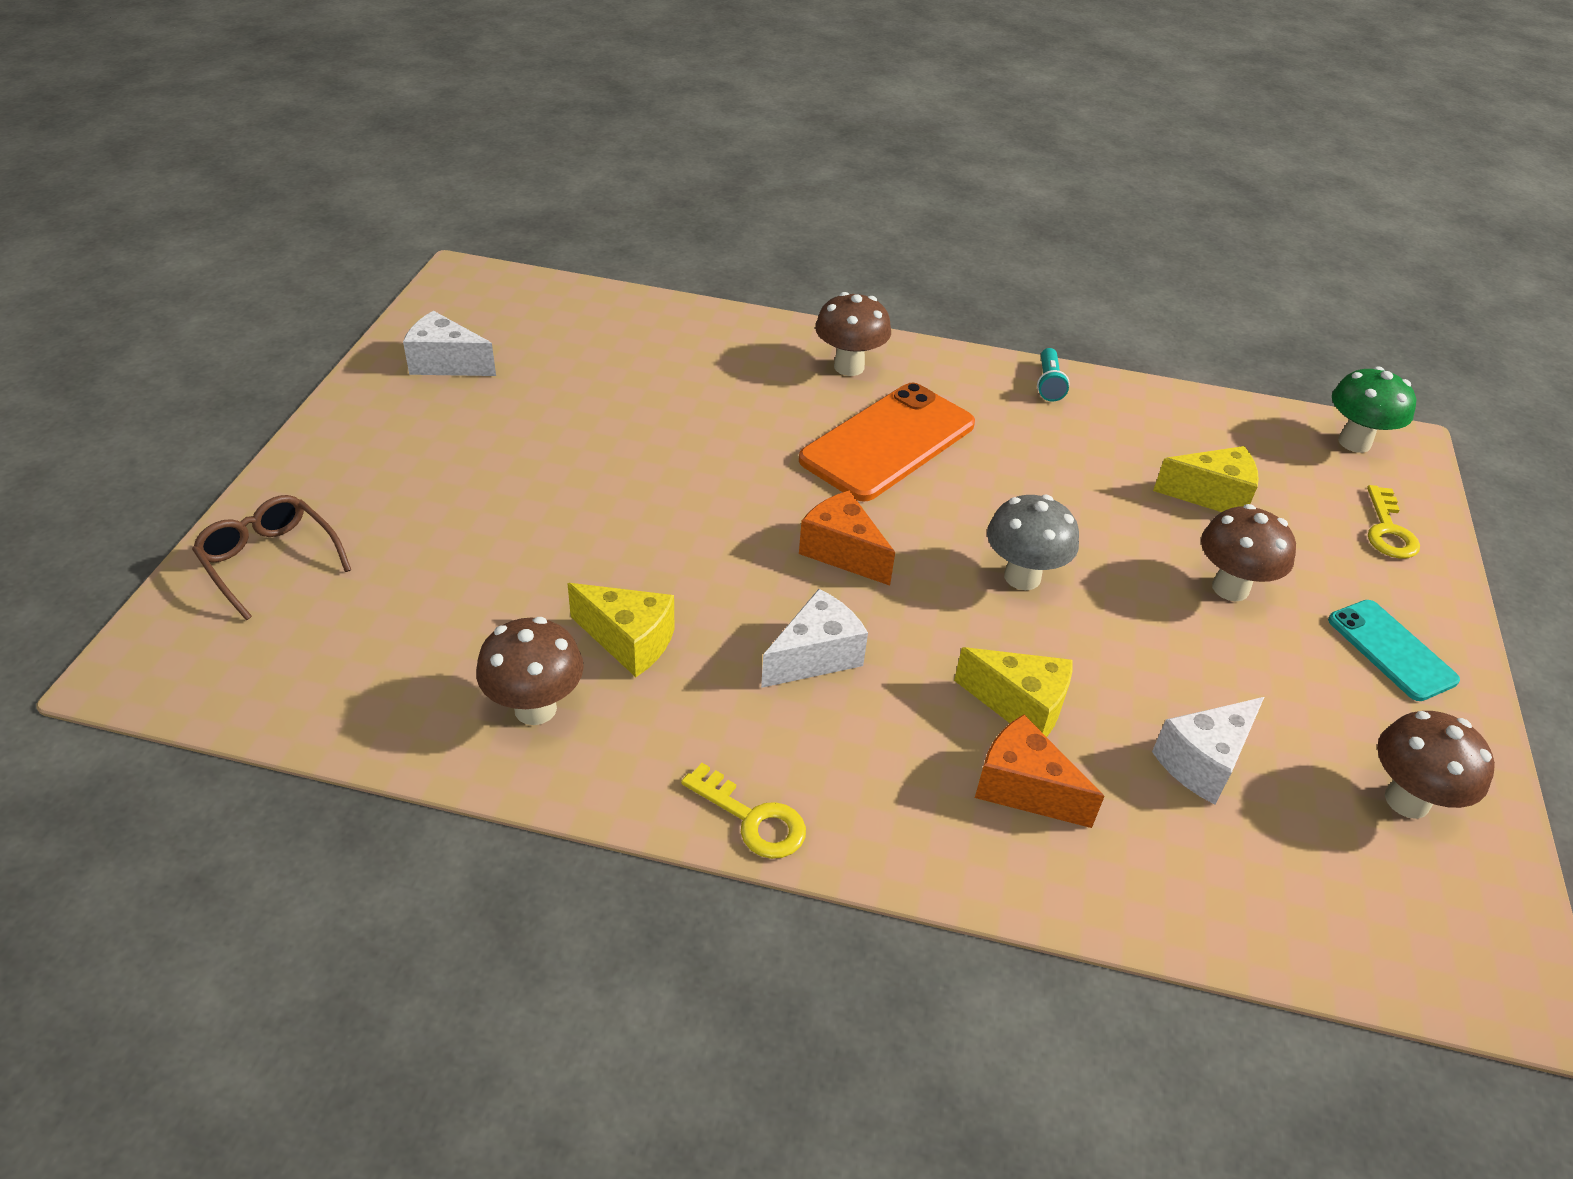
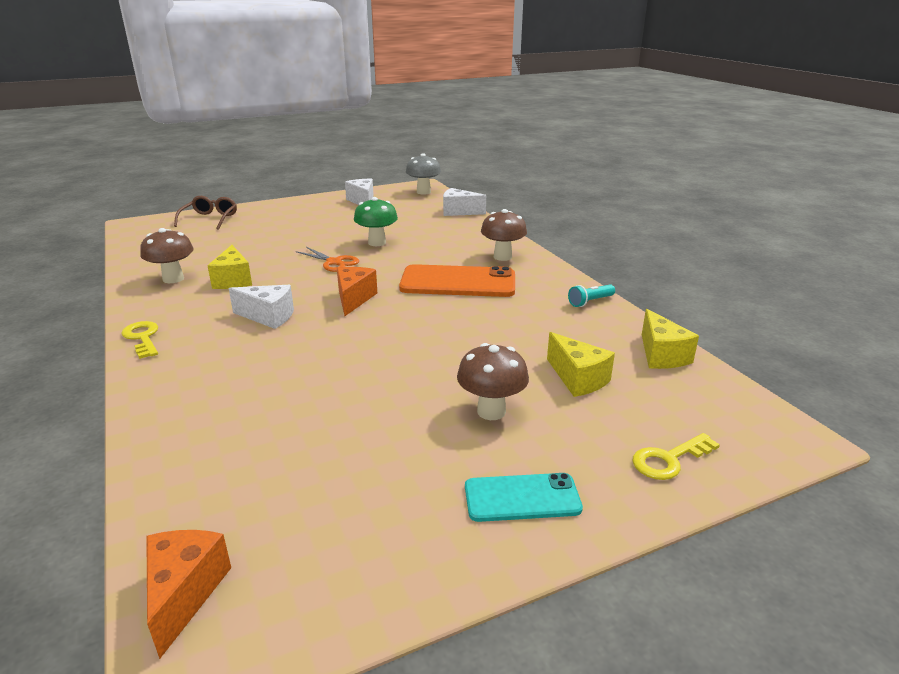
camera: 55 degrees right, 15 degrees down
yellow key [681,763,806,859] -> yellow key turned 150 degrees clockwise [121,321,158,359]
yellow cheese [954,647,1072,737] -> yellow cheese moved to [642,309,699,369]
orange cheese [975,714,1104,828] -> orange cheese moved to [146,530,231,659]
grey mushroom [987,494,1079,590] -> grey mushroom moved to [406,154,441,195]
white cheese [1152,697,1264,804] -> white cheese moved to [443,188,486,216]
turquoise phone [1328,600,1460,701] -> turquoise phone turned 60 degrees clockwise [465,473,583,522]
green mushroom [1332,366,1416,453] -> green mushroom moved to [354,197,398,246]
brown mushroom [1377,711,1495,819] -> none
none -> orange scissors [296,247,359,272]

